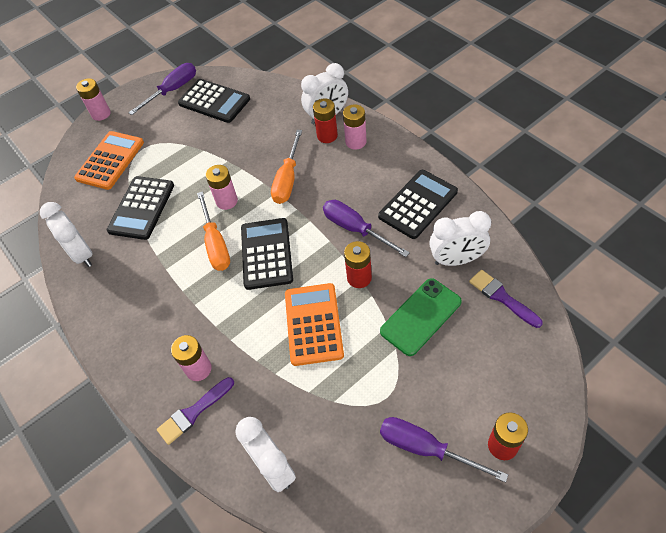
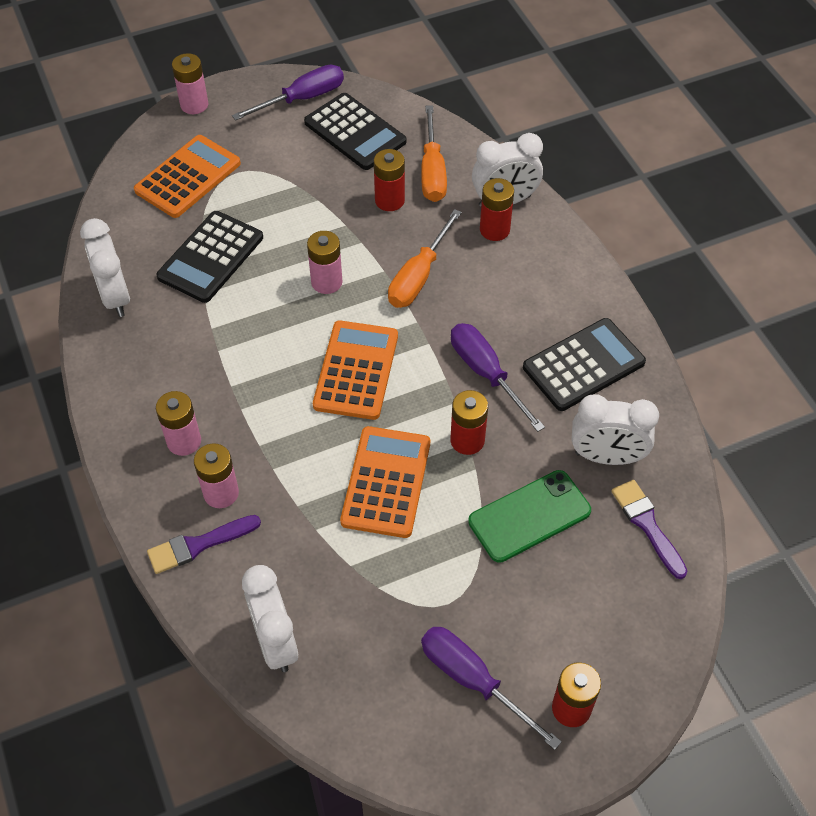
camera: 10 degrees right, 0 degrees up
orange screwdriver [197,191,230,271] -> orange screwdriver moved to [421,105,447,202]
black calculator [241,218,293,290] -> orange calculator [313,320,398,420]
pink battery [343,104,367,150] -> pink battery moved to [156,391,201,456]
none -> red battery [374,149,405,211]

